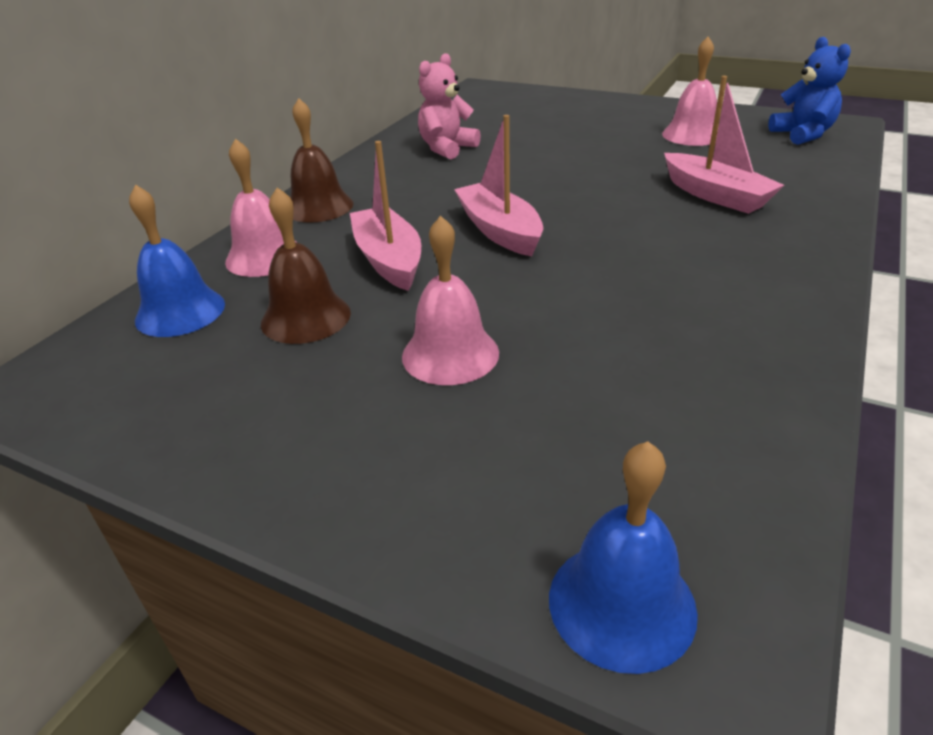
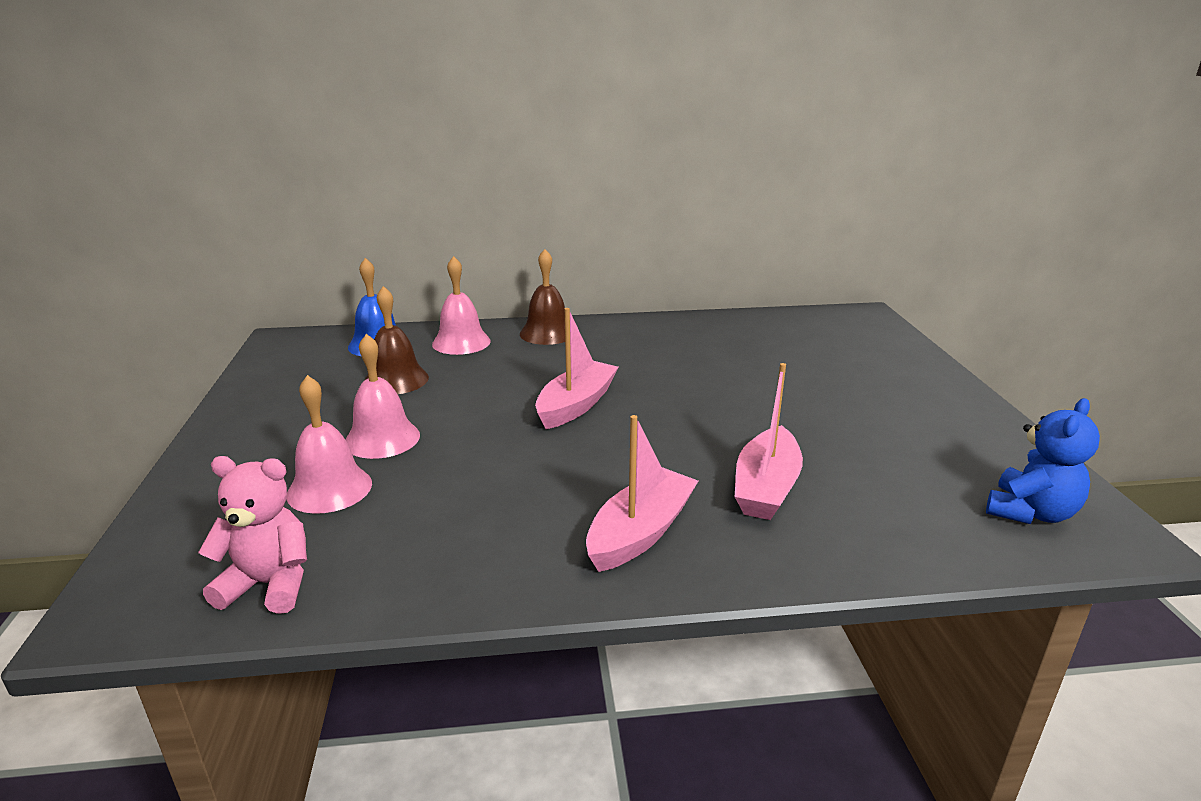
camera: 55 degrees right, 10 degrees down
pink boat [350,141,421,291] -> pink boat moved to [586,415,698,572]
pink teddy bear [418,53,481,159] -> pink teddy bear moved to [198,456,307,614]
blue bell [549,441,698,674] -> none
pink bell [662,37,719,146] -> pink bell moved to [287,375,372,514]

